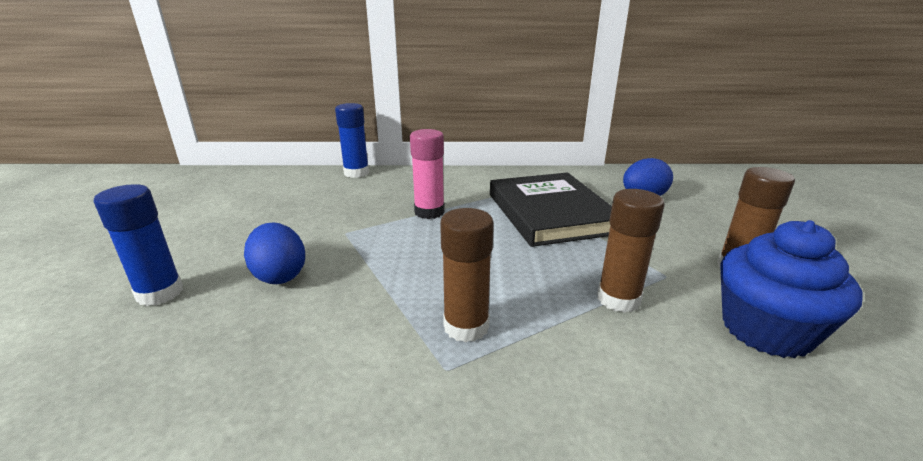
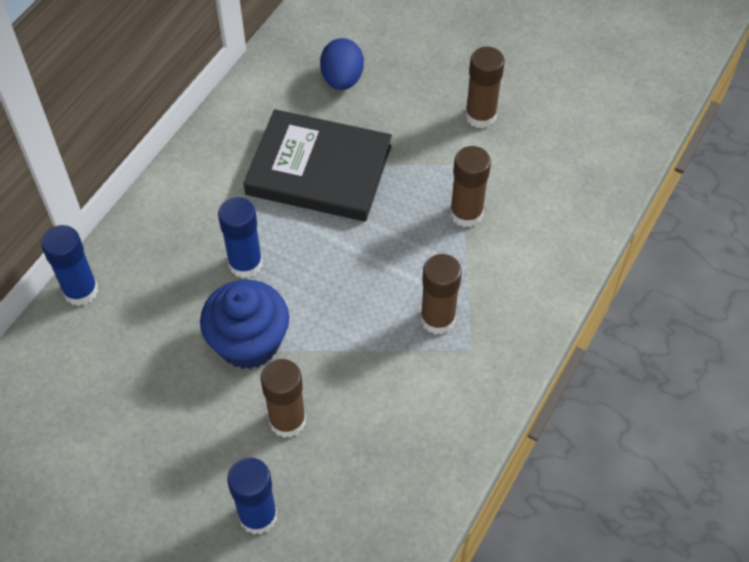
camera: 60 degrees left, 30 degrees up
blue egg [244,222,305,284] -> brown glue stick [260,359,306,438]
pink glue stick [410,129,445,219] -> blue glue stick [218,197,262,278]
blue cupcake [720,220,863,358] -> blue cupcake moved to [200,280,289,369]

